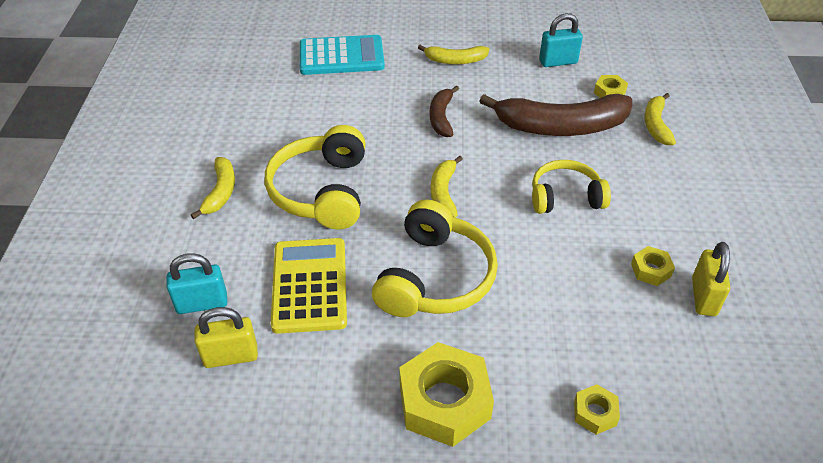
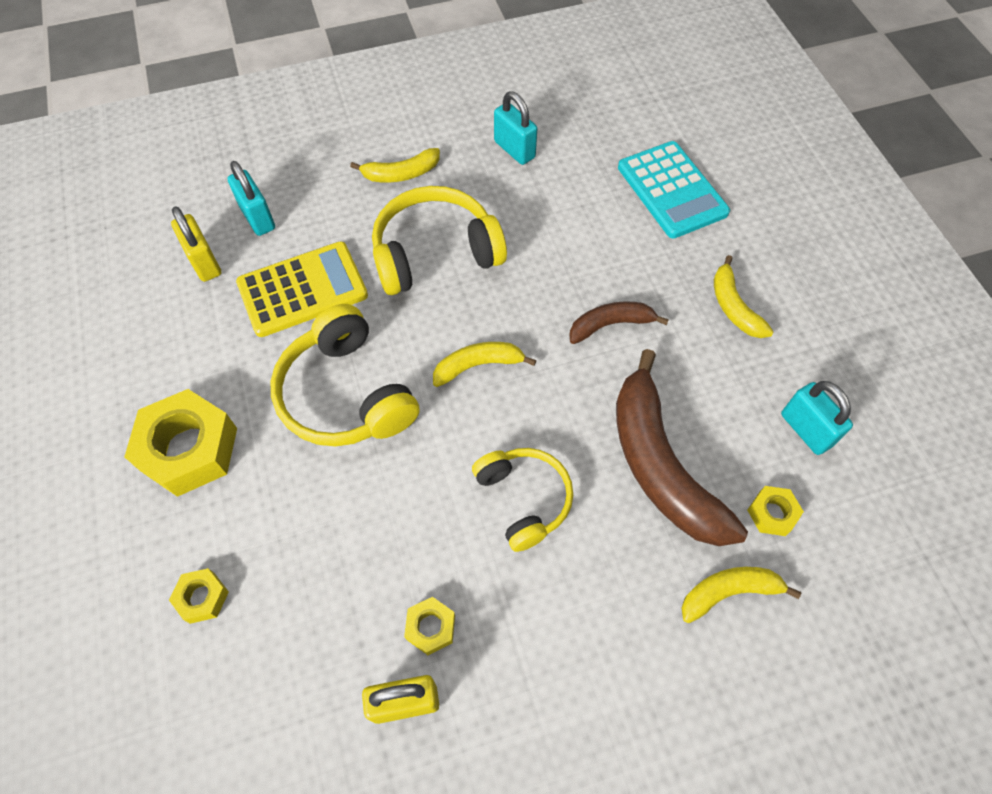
camera: 70 degrees right, 15 degrees up
yellow headphones [372,200,498,317] -> yellow headphones turned 60 degrees clockwise [271,304,420,447]
none -> turquoise padlock [494,91,537,165]

